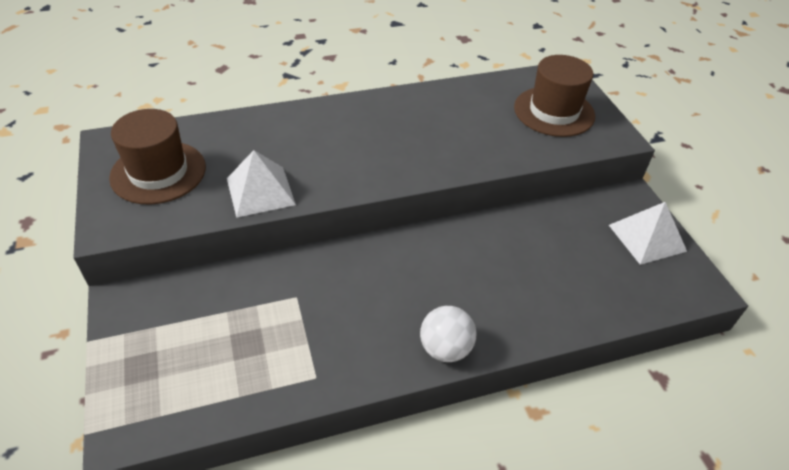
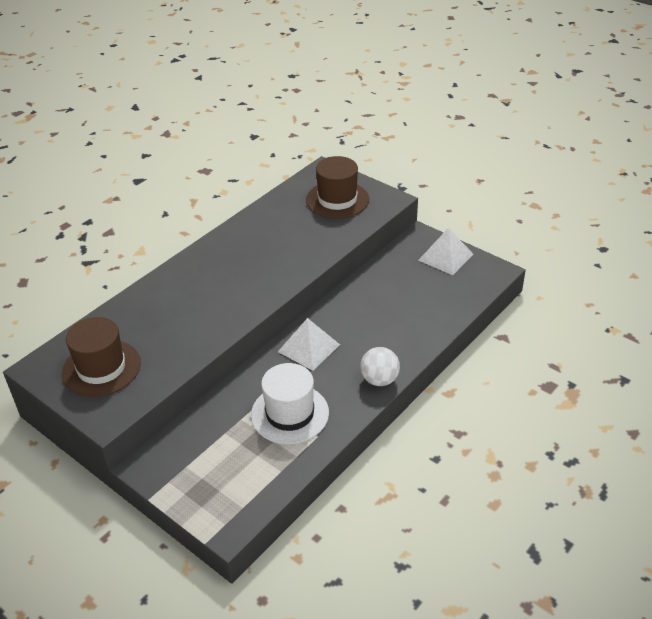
camera: 30 degrees left, 5 degrees down
white pyramid [227,150,296,218] -> white pyramid moved to [278,318,340,371]
none -> white hat [251,363,329,444]

